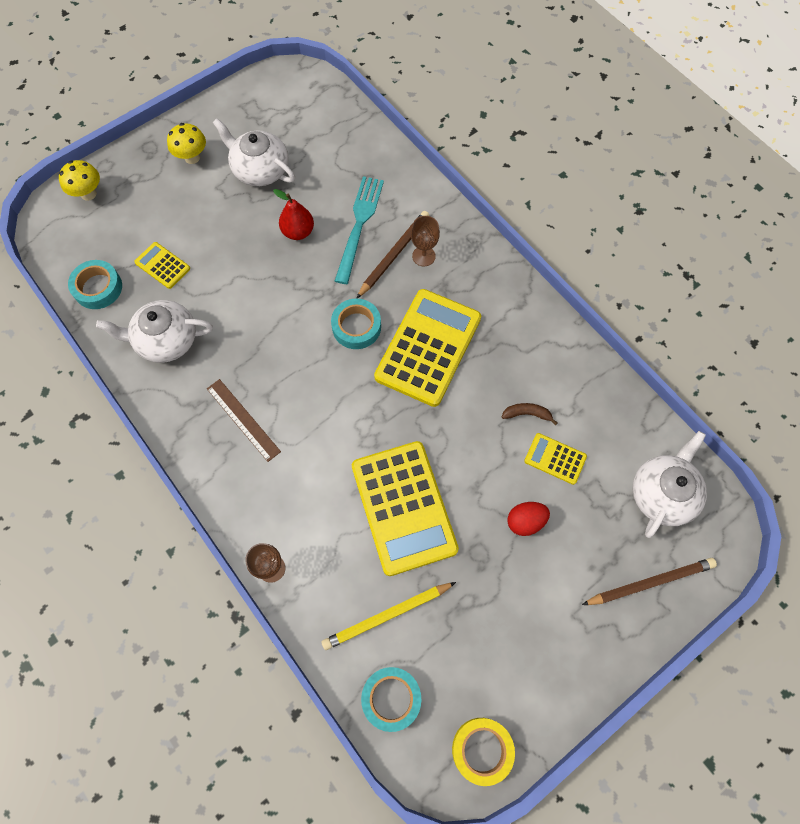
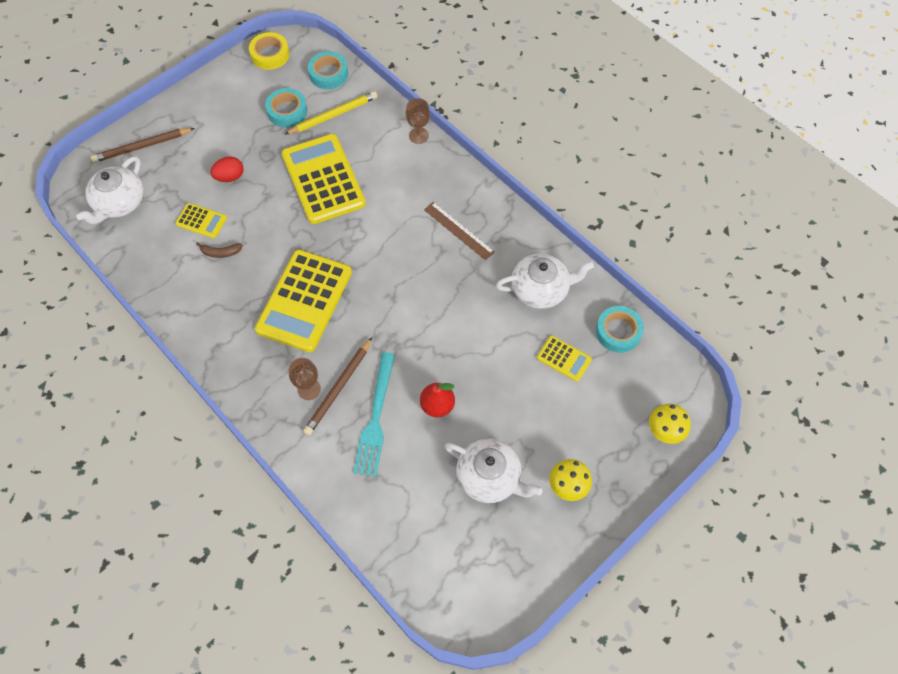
camera: 175 degrees right, 5 degrees down
turquoise tape [331,299,381,349] -> turquoise tape moved to [265,88,307,127]

